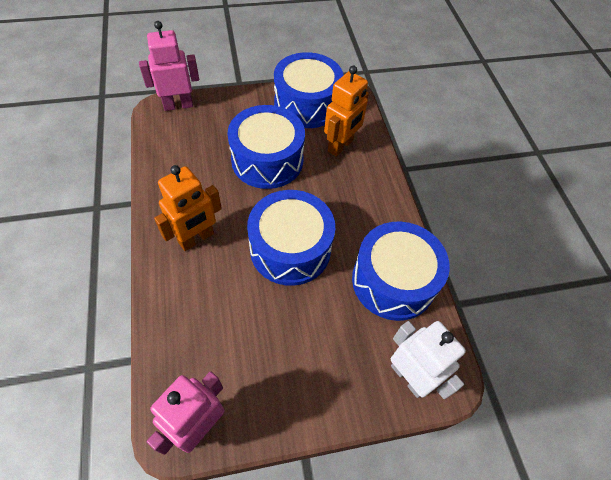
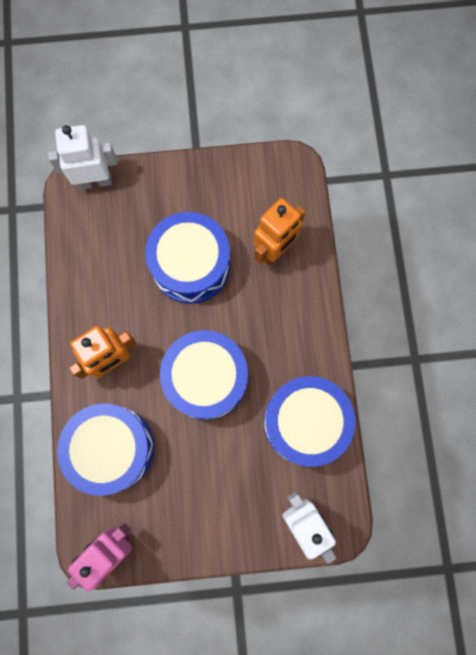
camera: 10 degrees right, 20 degrees up
pink robot [139,21,199,111] -> white robot [48,125,117,190]
blue drum [274,52,343,128] -> blue drum moved to [57,404,154,496]

